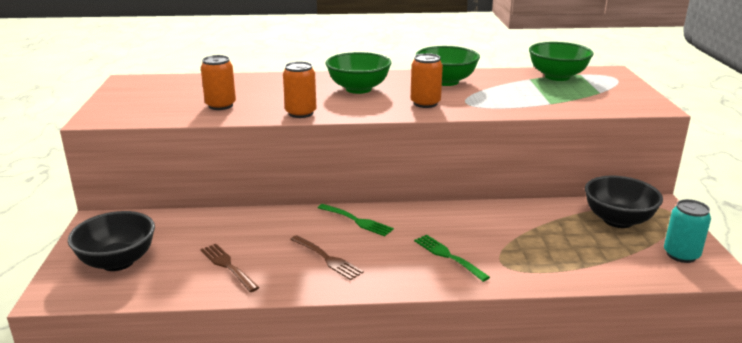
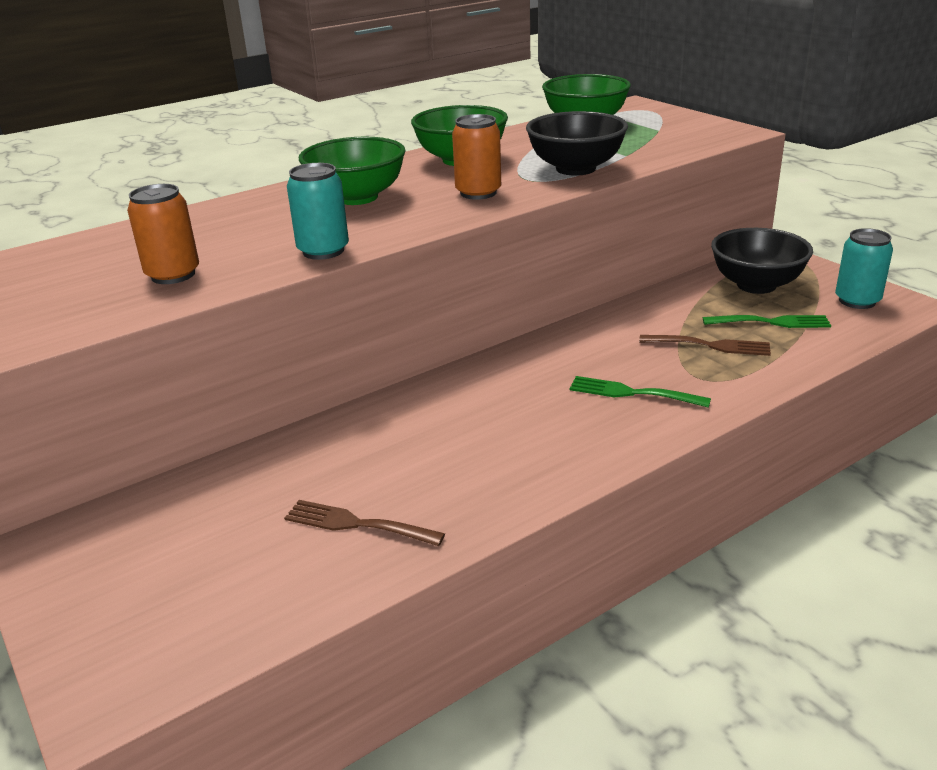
camera: 30 degrees left, 5 degrees up
black bowl [68,211,155,271] -> black bowl moved to [526,111,628,176]
orange can [283,61,316,118] -> turquoise can [287,163,349,260]
brown fork [290,235,364,280] -> brown fork moved to [639,335,771,356]
green fork [318,204,394,236] -> green fork moved to [703,315,831,328]

